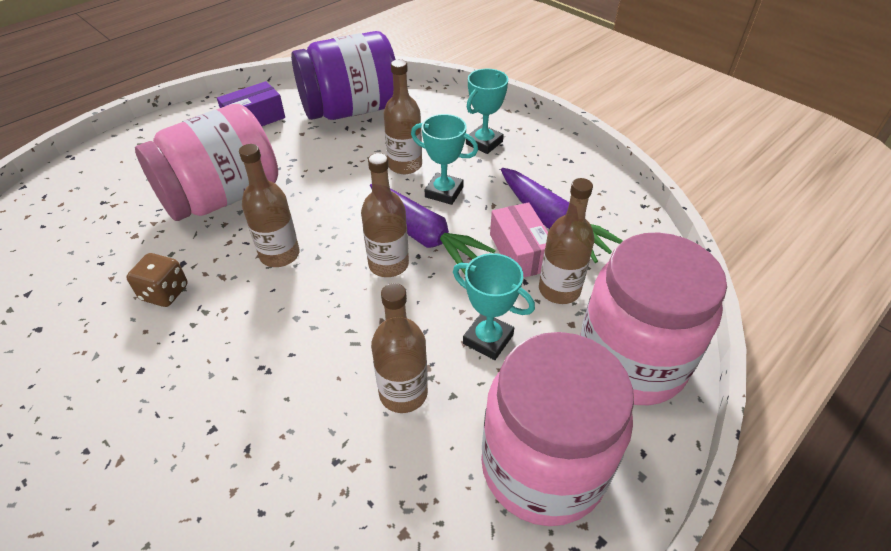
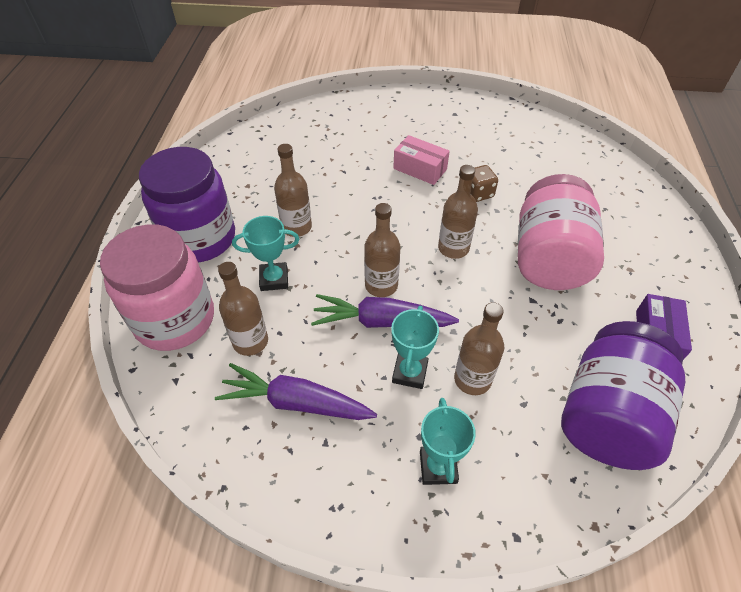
camera: 140 degrees right, 5 degrees up
turquoise trophy [411,114,478,205] -> turquoise trophy turned 60 degrees counterclockwise [391,306,439,389]
pink jar [481,332,634,526] -> purple jar [139,147,235,262]
pink box [490,202,548,278] -> pink box moved to [393,135,450,185]

